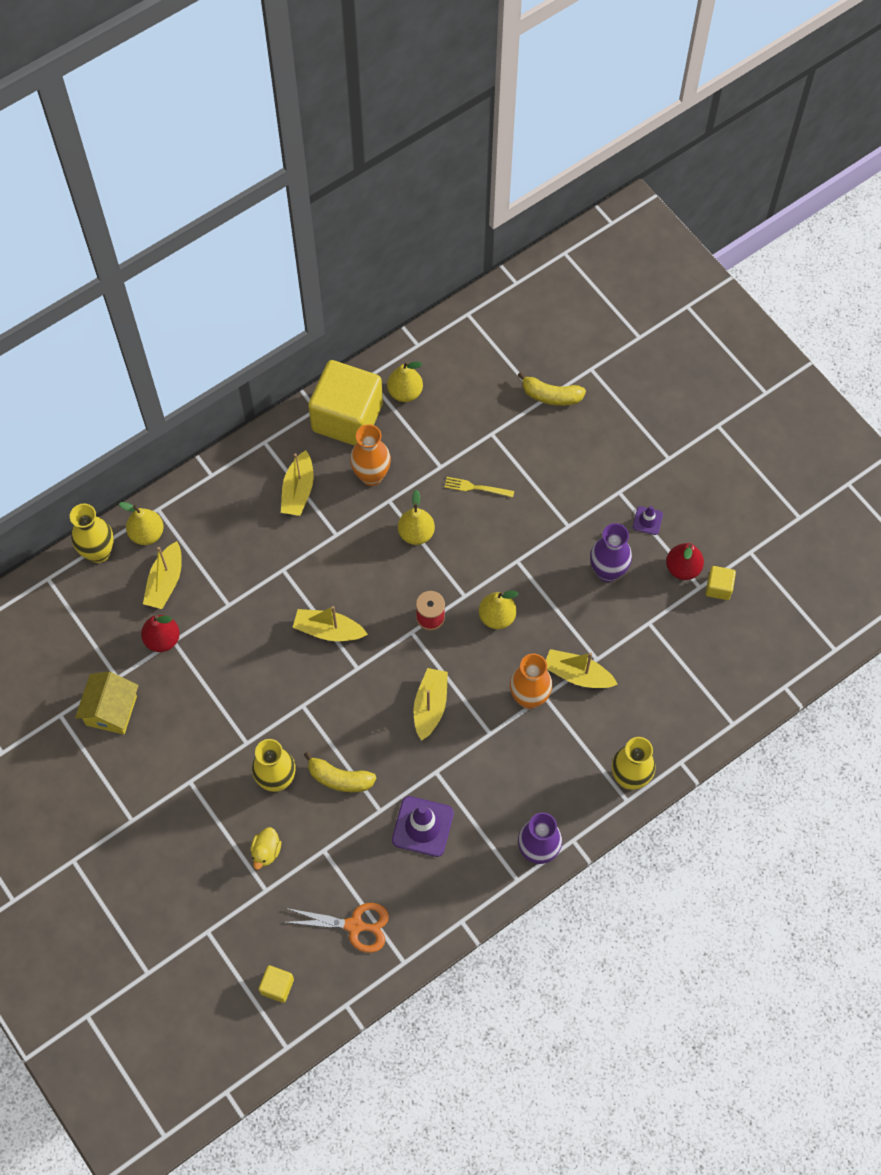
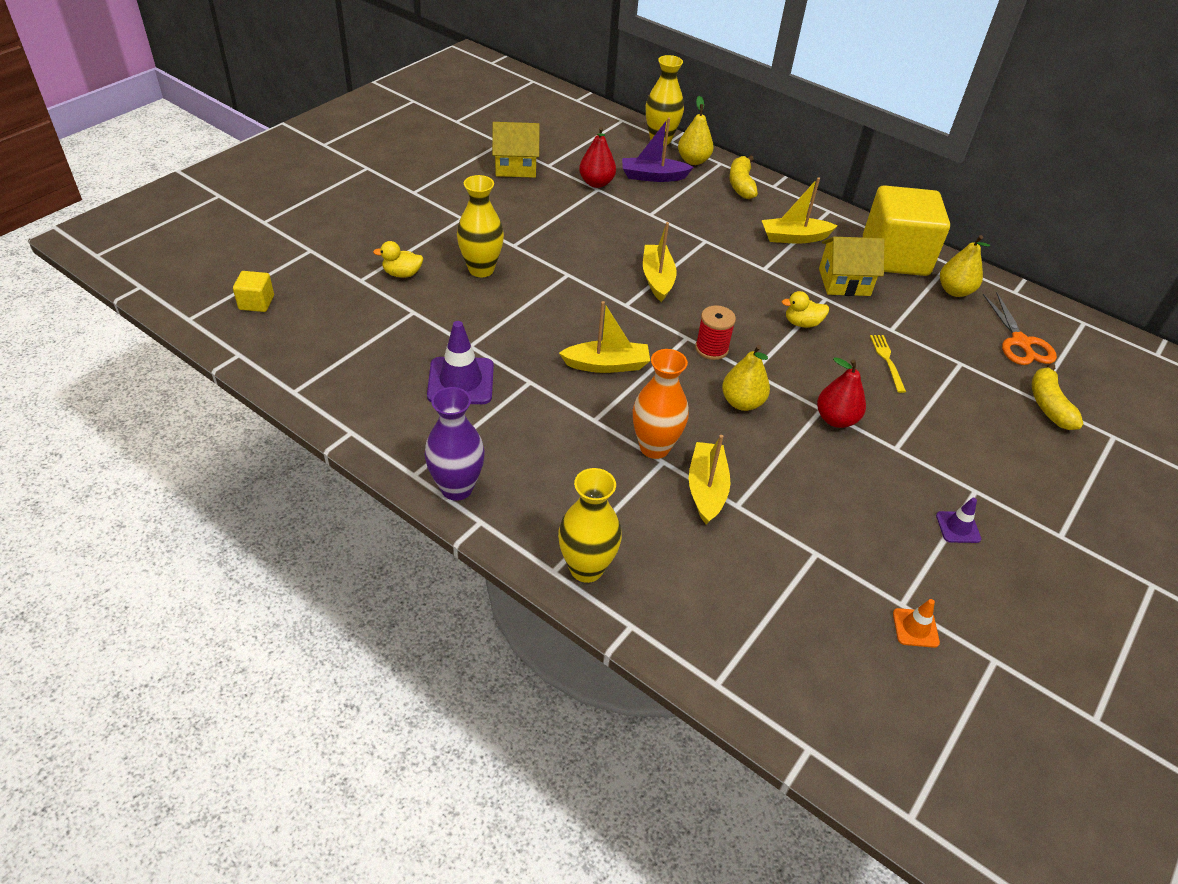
camera: 70 degrees right, 20 degrees down
yellow boat [143,541,182,609] -> purple boat [622,118,694,182]
orange scissors [284,903,389,953] -> orange scissors moved to [983,292,1057,365]
yellow banana [304,751,377,792] -> yellow banana moved to [729,155,758,199]
orange vase [350,424,391,486] -> yellow house [819,237,885,296]
yellow pear [398,490,435,545] -> yellow duck [782,291,829,328]
purple vase [590,523,632,582] -> none
red pear [666,543,704,580] -> red pear moved to [817,357,866,428]
yellow cube [705,566,736,600] -> orange traffic cone [893,599,940,648]

